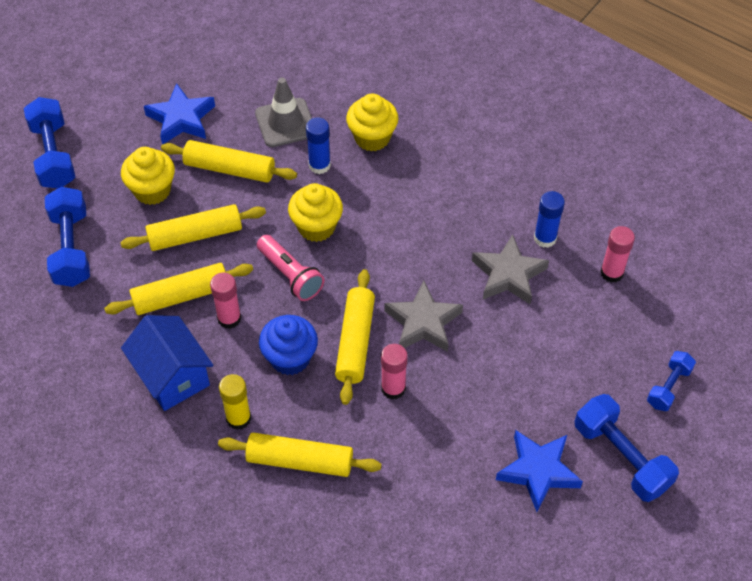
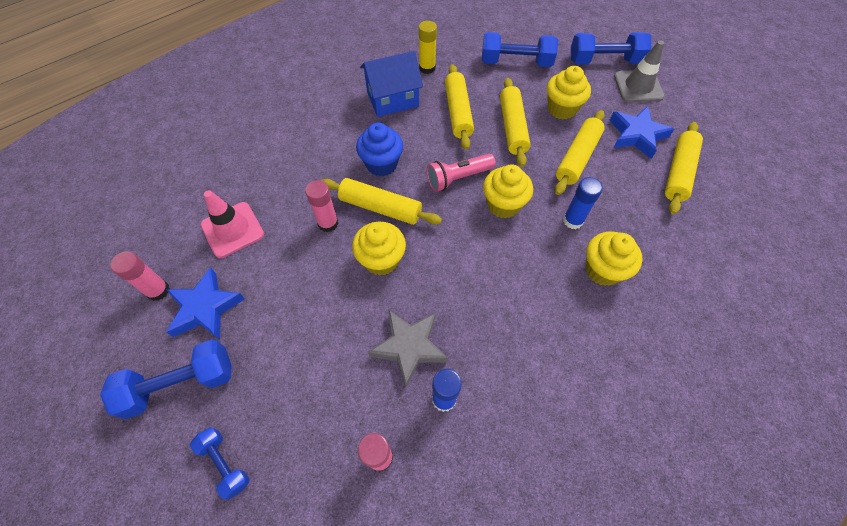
camera: 105 degrees right, 5 degrees up
pink glue stick [210,273,241,329] -> pink glue stick moved to [110,251,170,301]
yellow rolling pin [218,433,382,477] -> yellow rolling pin moved to [665,122,703,214]
yellow glue stick [219,374,251,430] -> yellow glue stick moved to [418,21,437,74]
grey traffic cone [255,78,312,147] -> grey traffic cone moved to [614,40,665,102]
grey star [384,281,463,352] -> yellow cupcake [352,222,406,276]
none -> pink traffic cone [201,190,264,258]

